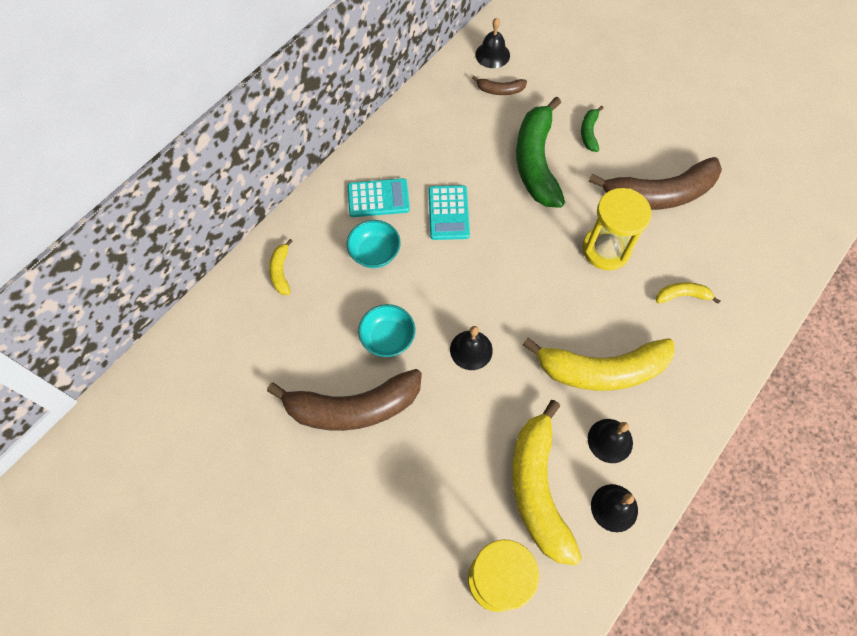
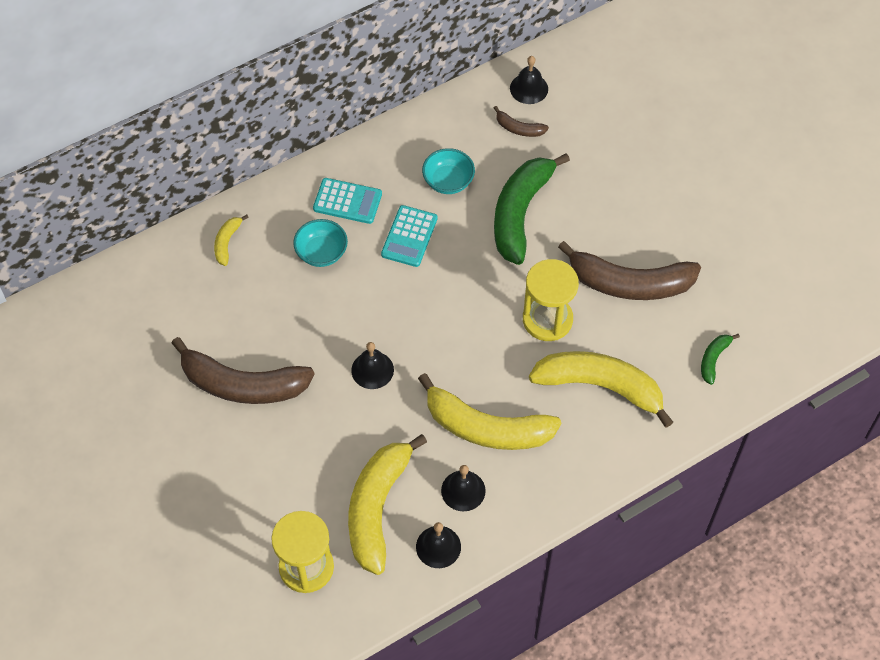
camera: 20 degrees right, 5 degrees down
turquoise bowl [358,304,415,357] -> turquoise bowl moved to [422,148,475,194]
green banana [581,106,604,152] -> green banana moved to [701,334,740,385]
yellow banana [656,282,720,304] -> yellow banana [529,351,673,428], size x2.26

